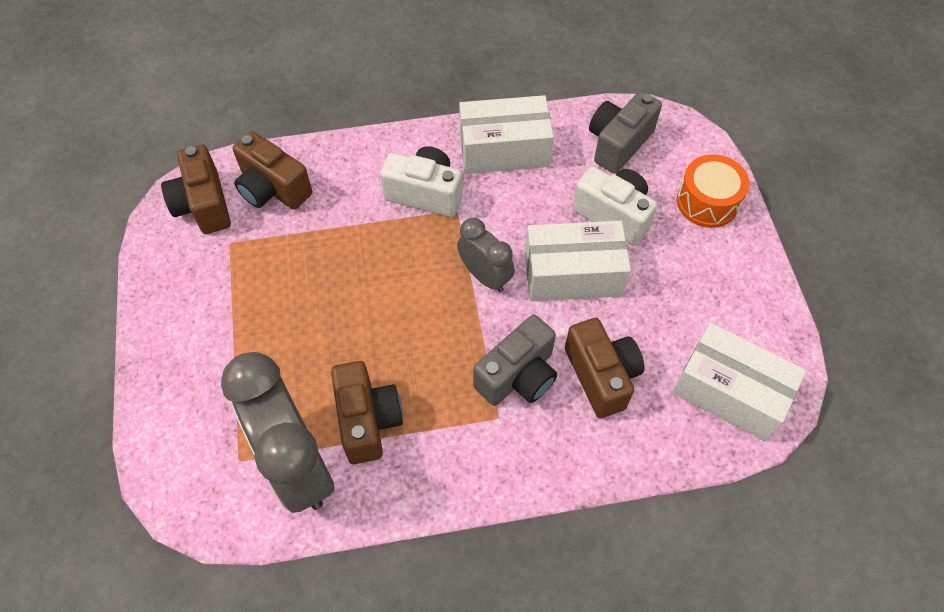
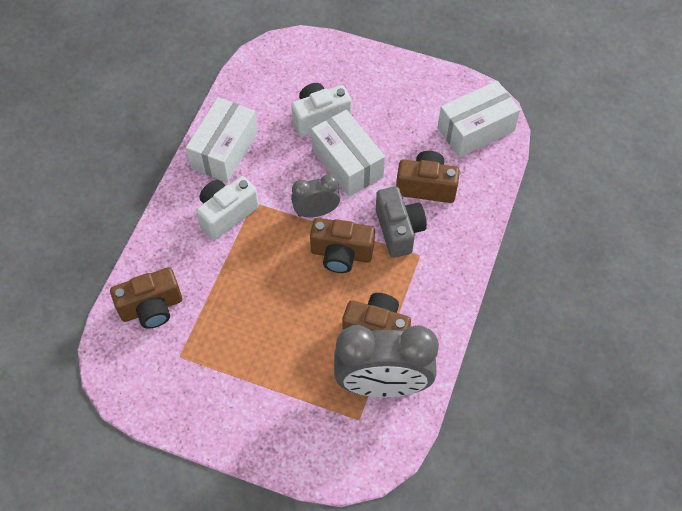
camera: 60 degrees left, 0 degrees up
brown camera [161,144,231,234] -> brown camera moved to [310,218,375,273]
white box [525,220,631,301] -> white box turned 60 degrees counterclockwise [311,110,385,196]
grey camera [589,91,662,174] -> none
orange drum [677,154,749,228] -> none

